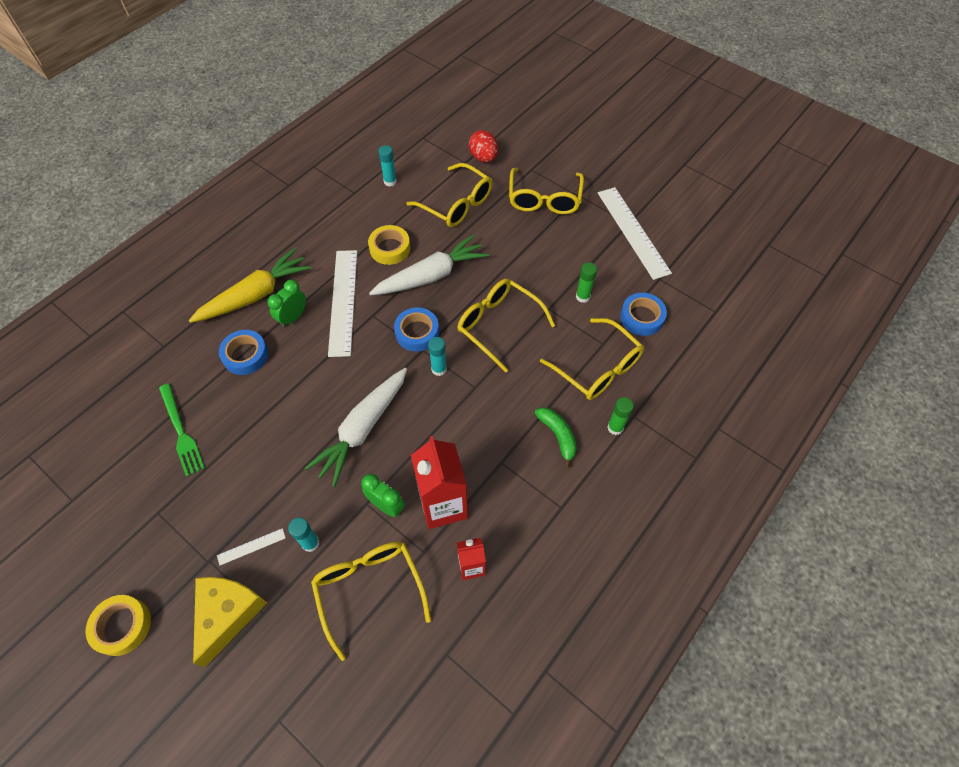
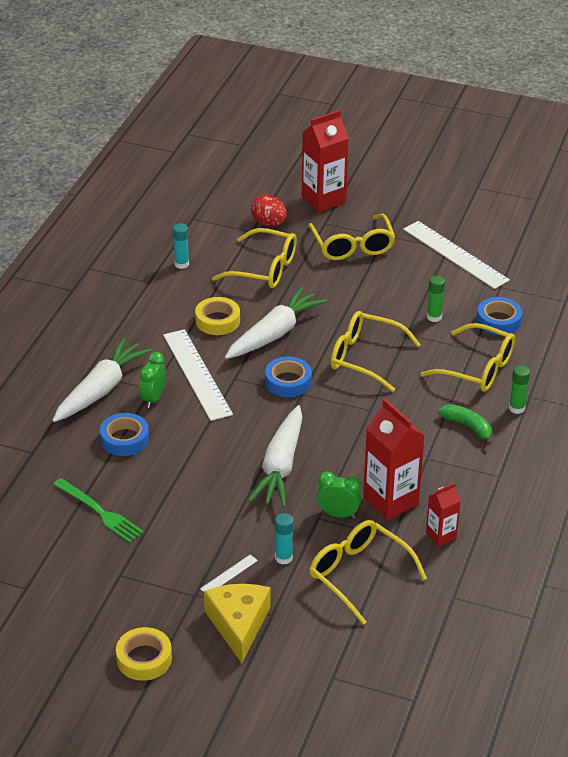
camera: 20 degrees left, 20 degrees down
yellow carrot [189,248,311,323] -> white carrot [52,338,152,422]
turquoise glue stick [428,337,447,376] -> none
none -> red carton [302,110,349,212]

